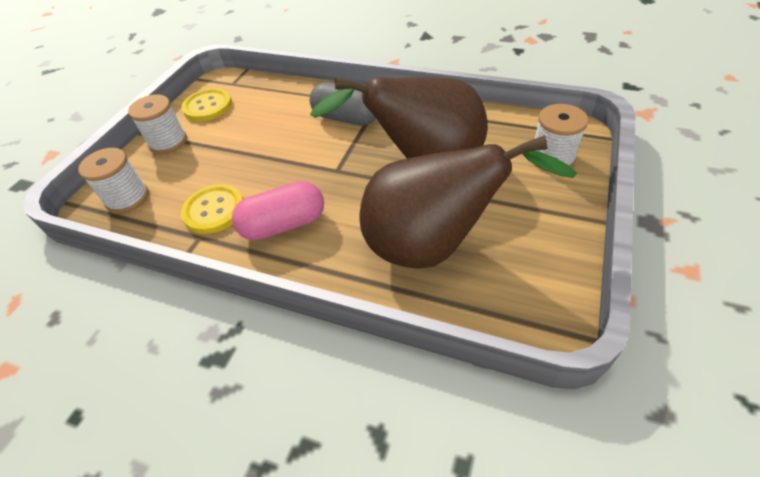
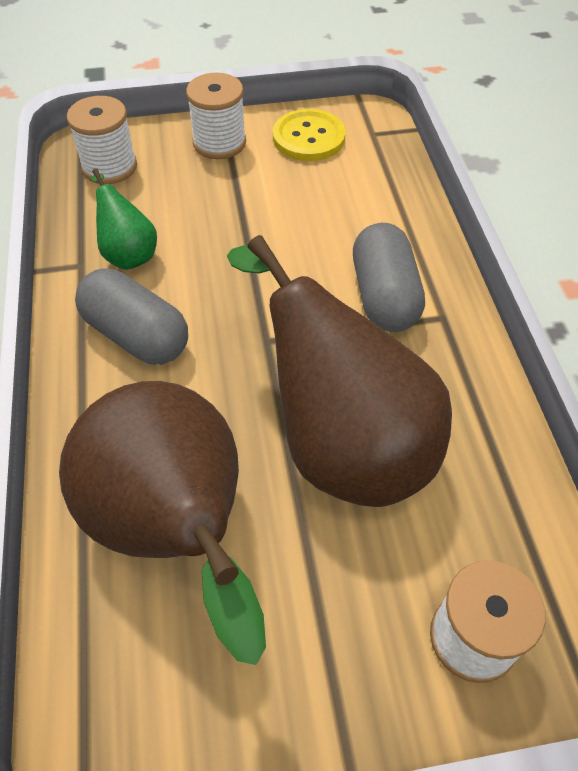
camera: 55 degrees right, 5 degrees up
yellow button [181,184,243,234] -> green pear [91,168,157,270]
pink capsule [232,181,324,241] -> grey capsule [75,269,188,365]

